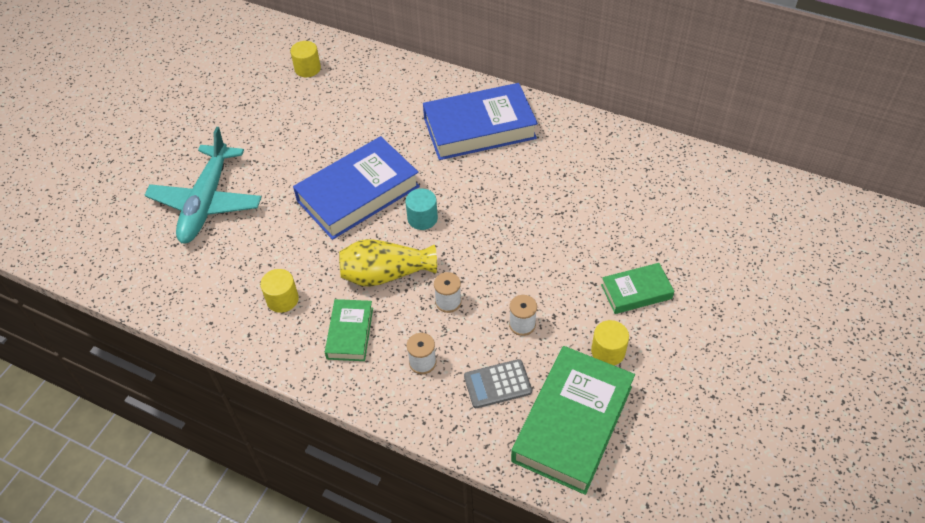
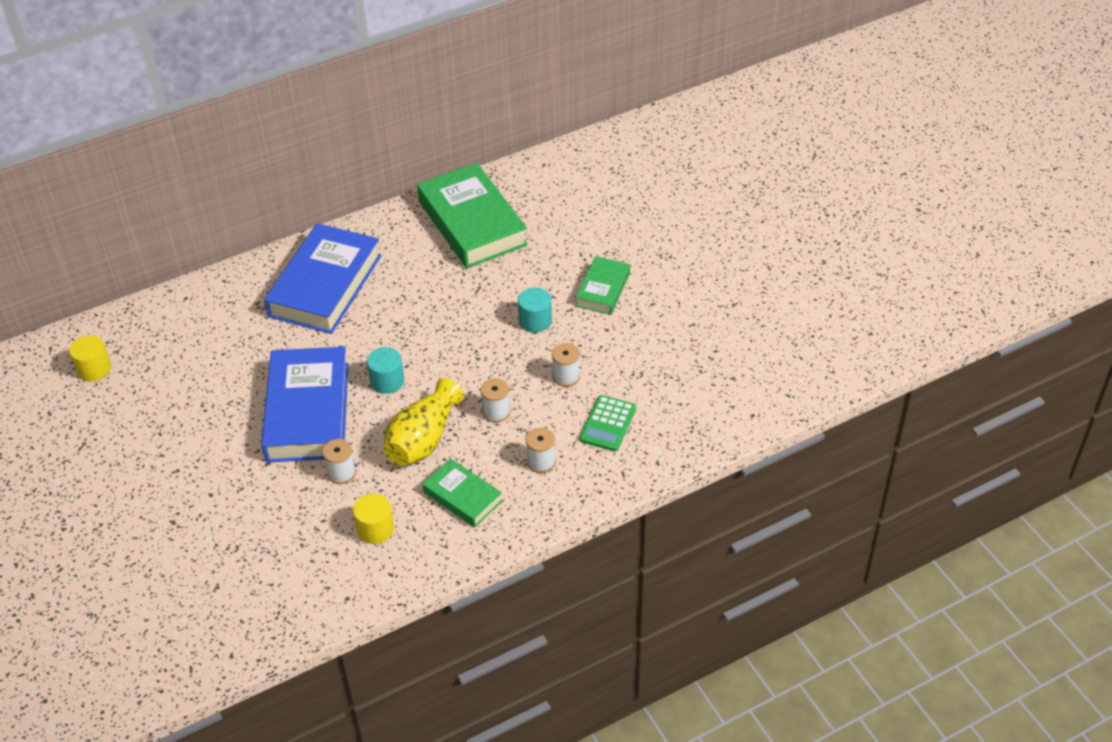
camera: 55 degrees left, 5 degrees down
turquoise plane [144,127,262,243] -> none
grey calculator [464,359,532,408] -> green calculator [580,395,636,451]
green book [511,346,635,495] -> green book moved to [417,163,528,268]
yellow cylinder [591,320,629,365] -> none
none -> white spool [322,439,356,484]
none -> turquoise cylinder [518,287,552,333]

